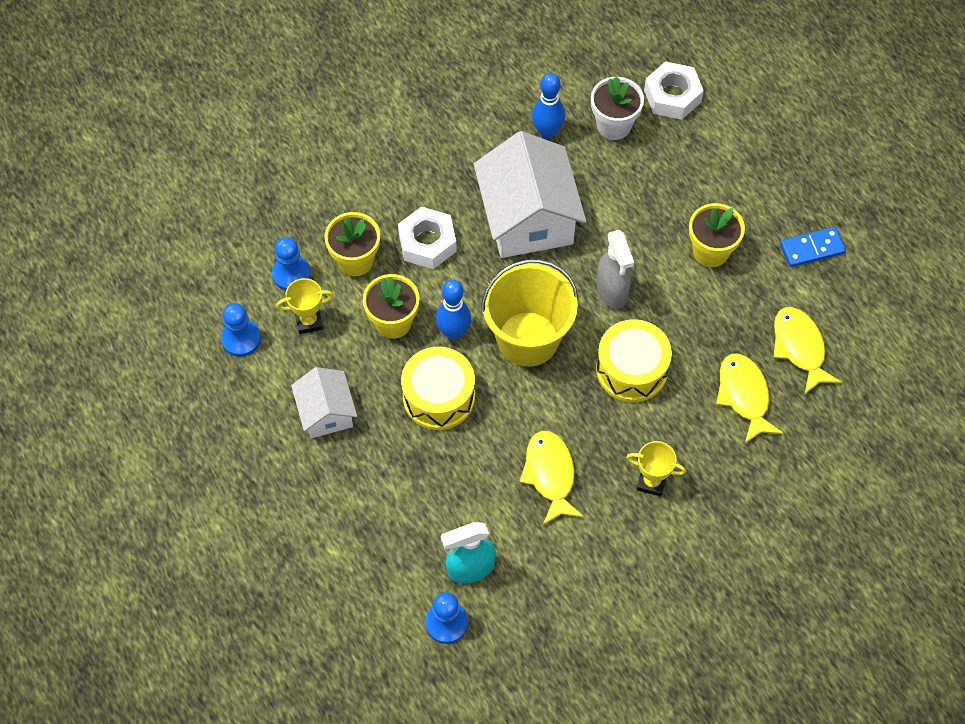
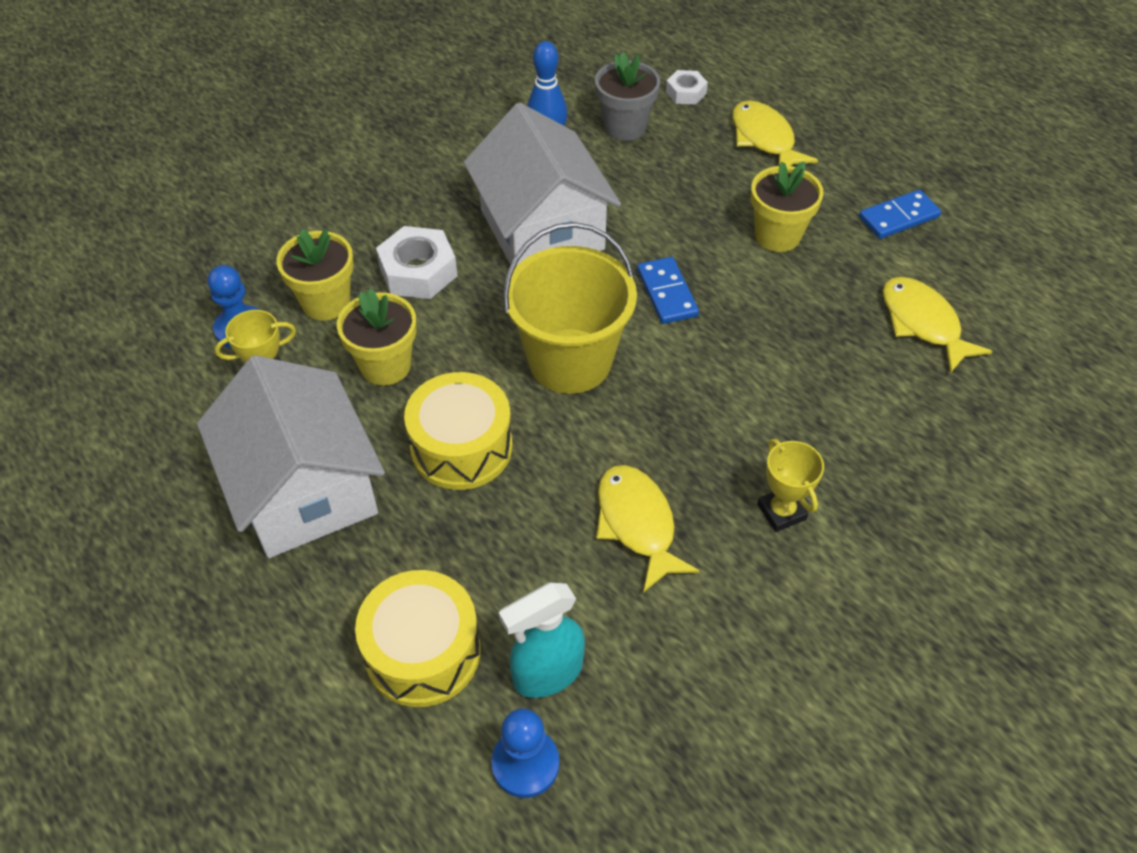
camera: 10 degrees left, 10 degrees down
blue pawn [221,303,261,357] -> none
white house [291,367,357,438] -> white house [197,355,385,558], size x1.82
blue bowling pin [436,280,471,340] -> none
white flower pot [591,77,644,140] -> grey flower pot [595,52,660,141]
yellow drum [596,319,672,402] -> yellow drum moved to [355,570,480,707]
grey spray bottle [597,230,634,309] -> blue domino [637,257,699,324]
yellow trophy [626,441,686,496] -> yellow trophy turned 60 degrees clockwise [757,439,824,532]
white nut [644,61,704,120] -> white nut [666,70,708,105], size x0.59
yellow fish [716,354,783,443] -> yellow fish moved to [733,100,818,166]

